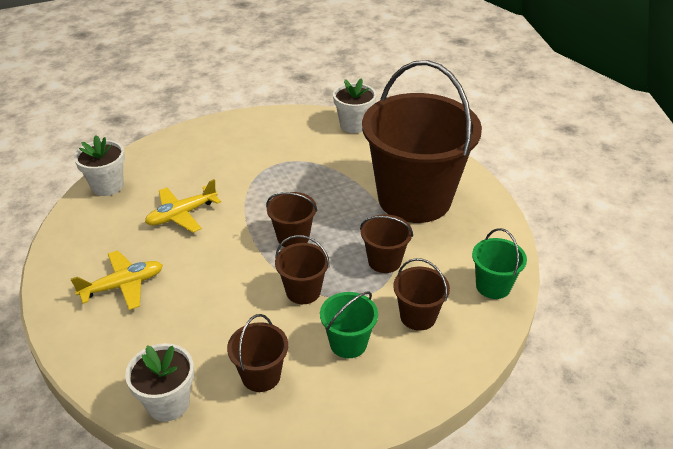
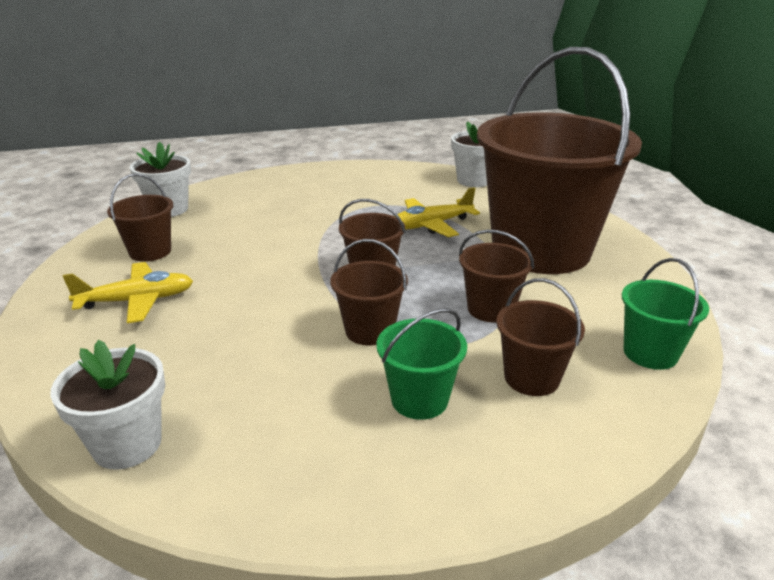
camera: 10 degrees right, 10 degrees down
yellow plane [145,179,221,233] -> yellow plane moved to [397,187,480,237]
brown bucket [227,314,288,392] -> brown bucket moved to [107,174,173,262]

